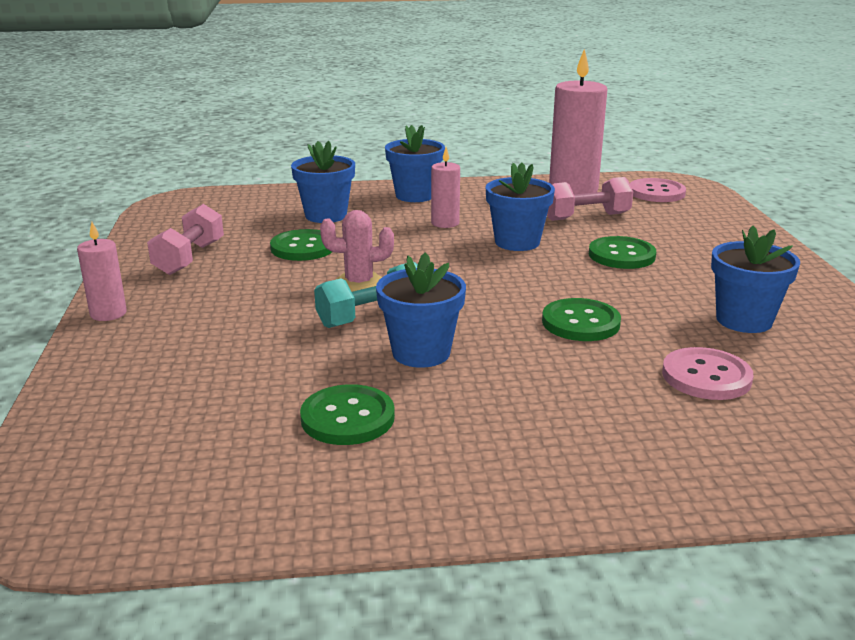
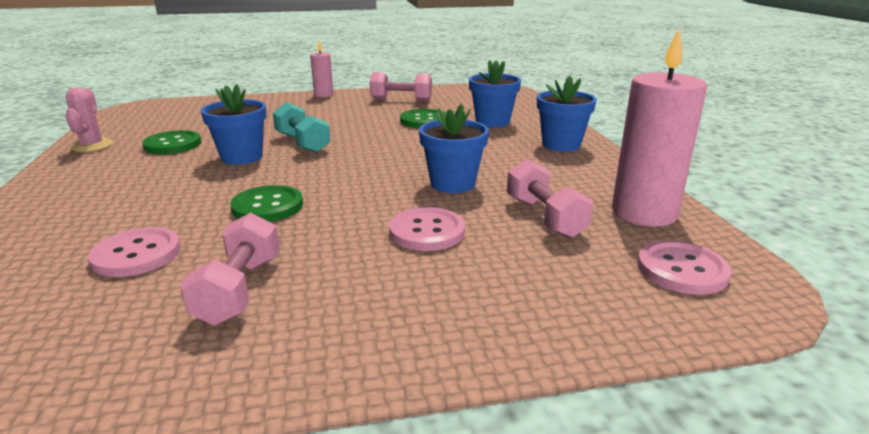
camera: 85 degrees right, 0 degrees up
pink cactus [320,210,394,292] -> pink cactus moved to [65,88,113,152]
pink candle [431,147,460,228] -> none
green button [589,236,656,269] -> pink button [389,207,465,251]
blue flower pot [711,225,800,333] -> pink dumbbell [180,212,280,325]

